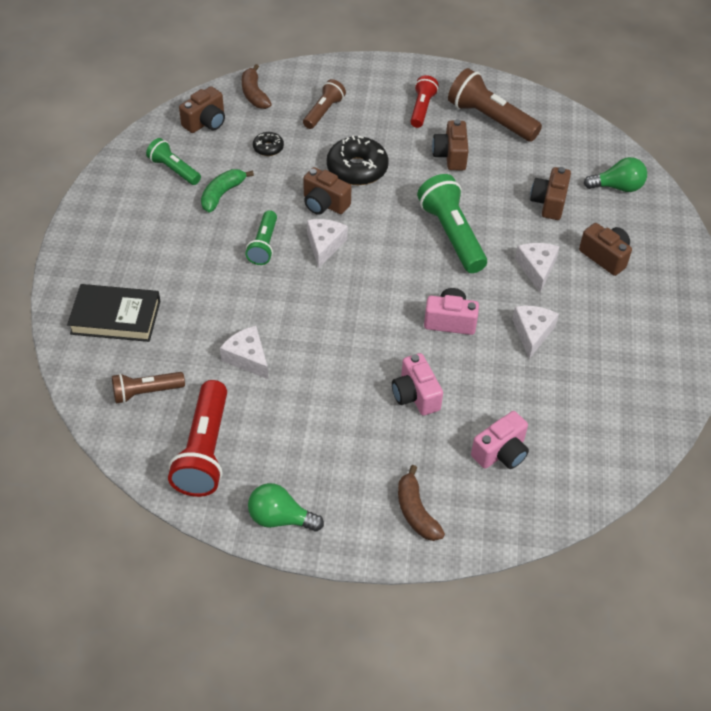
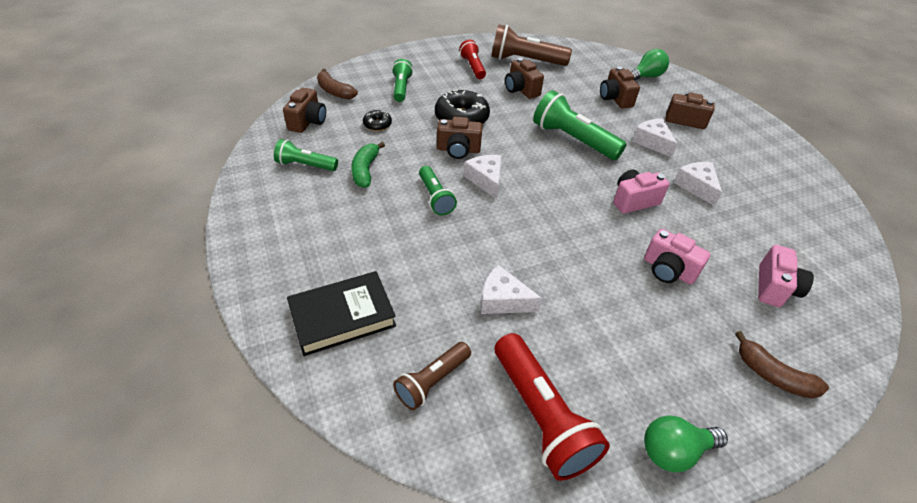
camera: 30 degrees left, 5 degrees down
brown flashlight [303,79,346,129] -> green flashlight [392,59,413,102]

